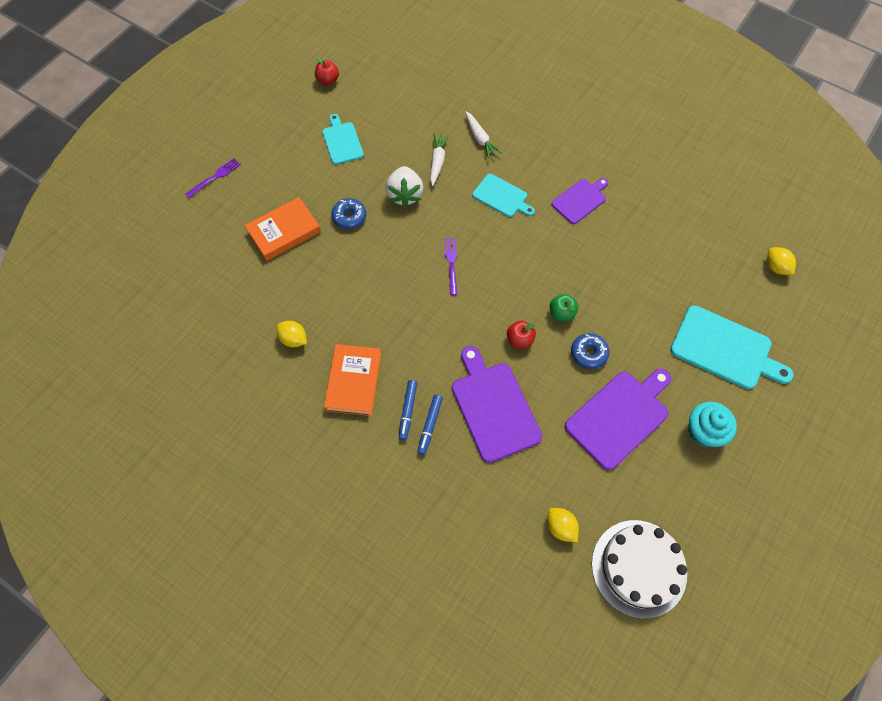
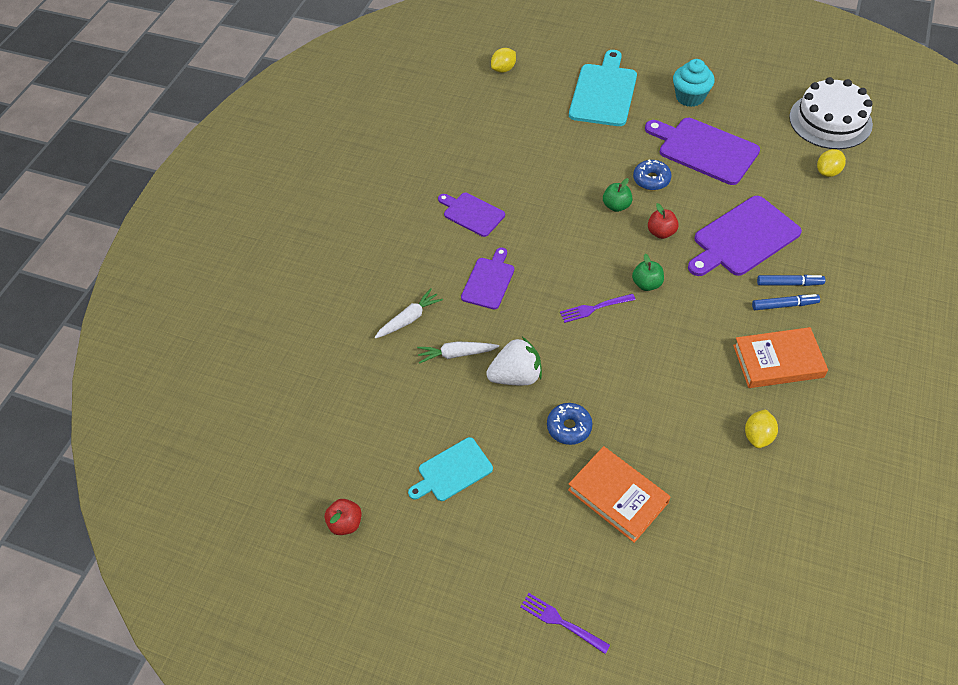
camera: 100 degrees left, 10 degrees down
turquoise cutting board [473,174,535,217] -> purple cutting board [461,247,514,309]
none -> green apple [632,254,664,291]

